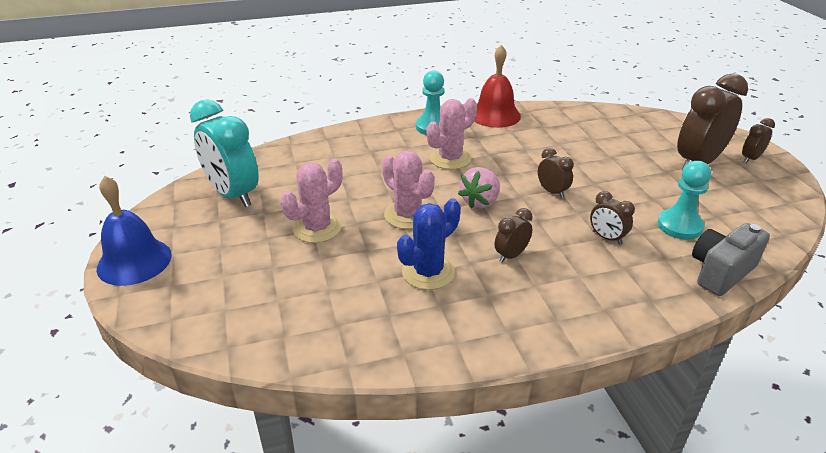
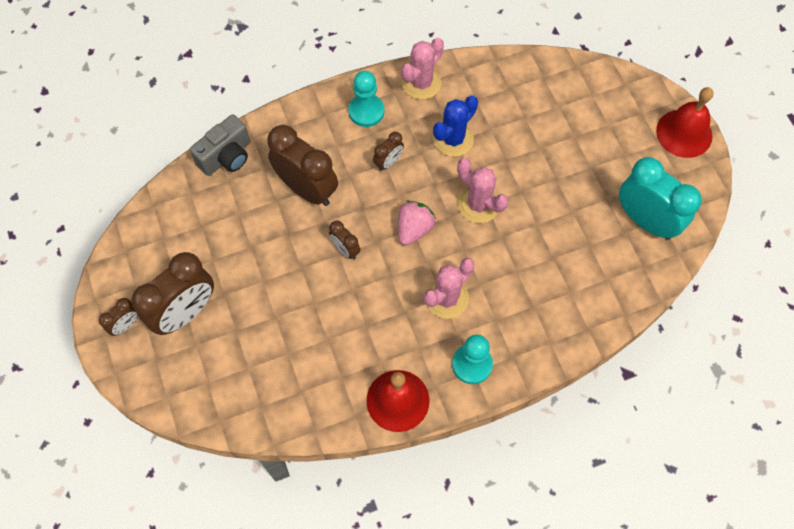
camera: 175 degrees right, 30 degrees up
blue bell [97,176,172,286] -> red bell [656,87,714,158]
pink cactus [281,159,342,243] -> pink cactus moved to [401,38,444,100]
brown clock [590,191,635,245] -> brown clock [267,125,338,206], size x2.10
turquoise pawn [658,161,711,240] -> turquoise pawn moved to [348,71,384,127]

